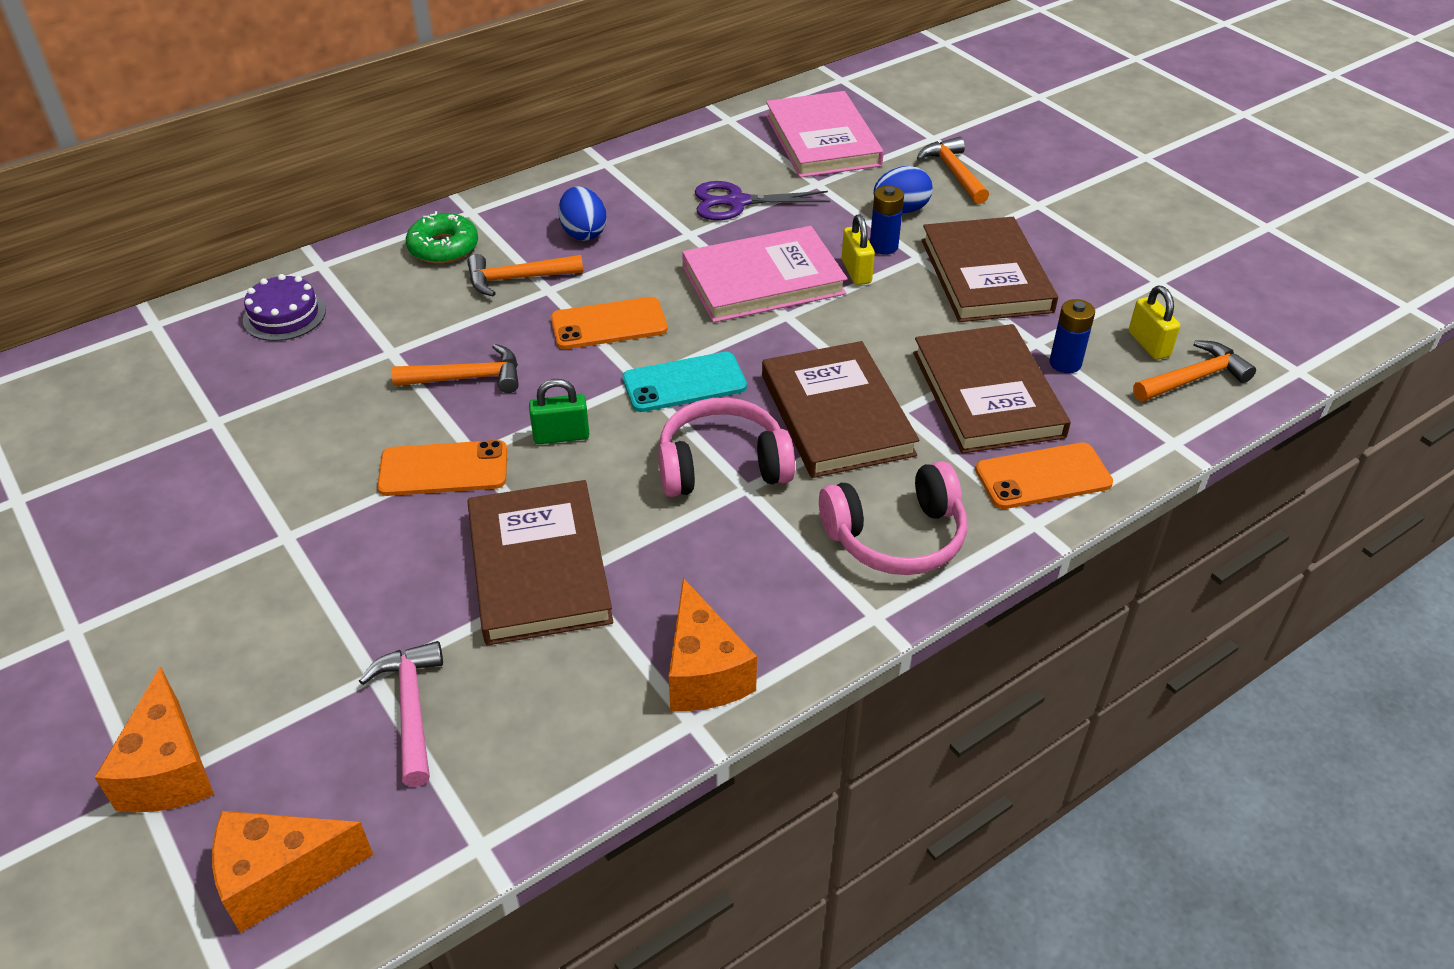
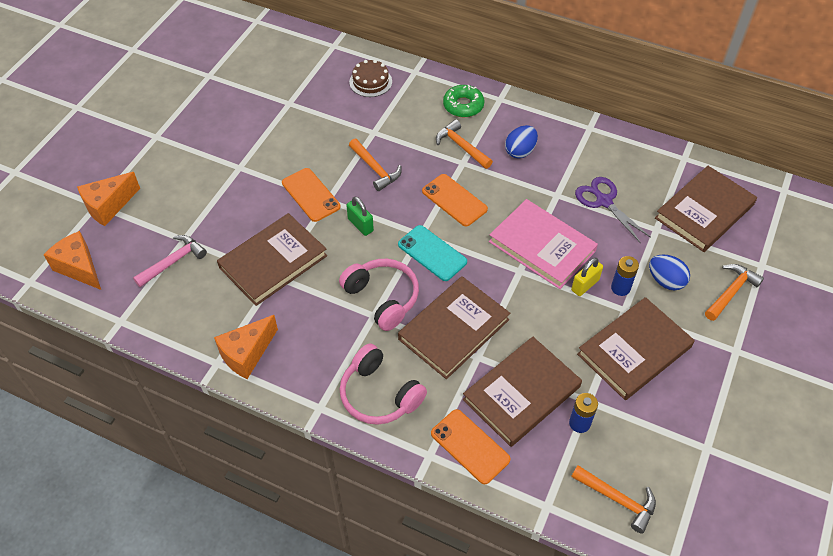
camera: 60 degrees right, 10 degrees up
purple cake [243,274,326,341] -> brown cake [349,60,392,97]
pink book [766,91,884,178] -> brown book [655,166,757,252]
yellow padlock [1129,286,1180,360] -> none

